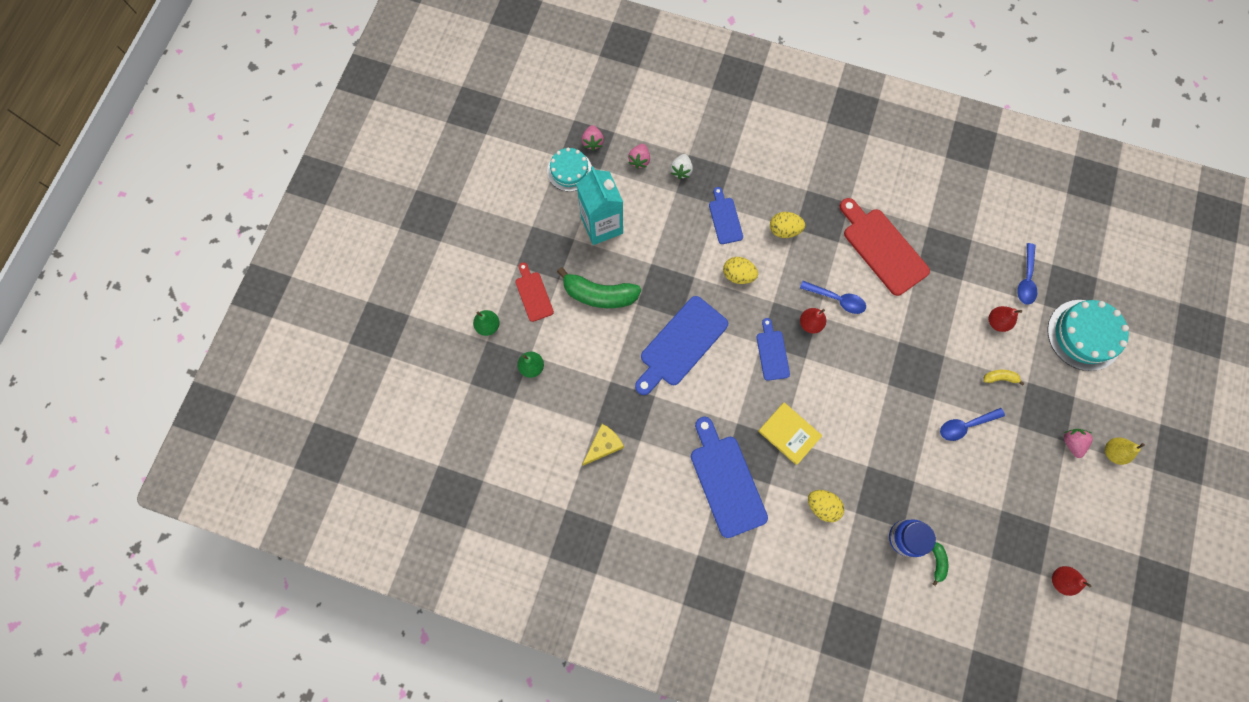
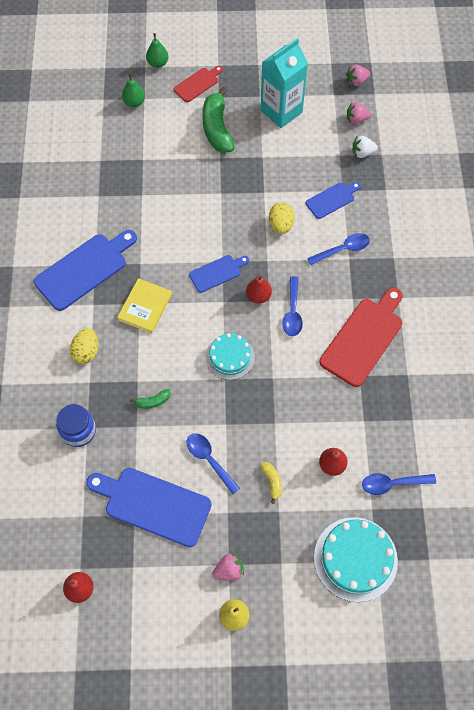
camera: 70 degrees right, 10 degrees down
turquoise cake [547,148,592,192] -> turquoise cake moved to [206,333,255,380]
yellow cheese [582,424,624,466] -> none
blue cutting board [635,296,728,395] -> blue cutting board moved to [86,468,212,547]
yellow egg [770,212,805,238] -> blue spoon [307,233,370,265]
green banana [932,542,948,586] -> green banana moved to [130,389,170,409]

